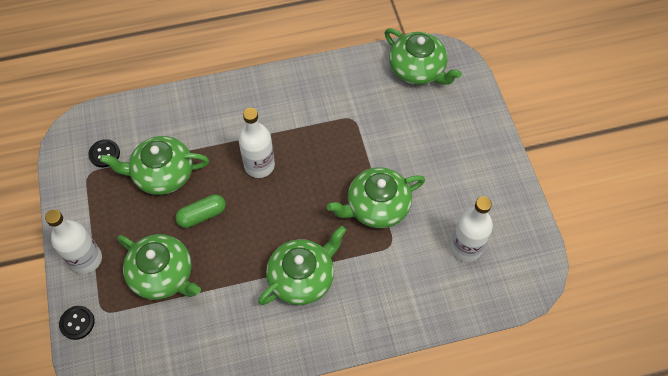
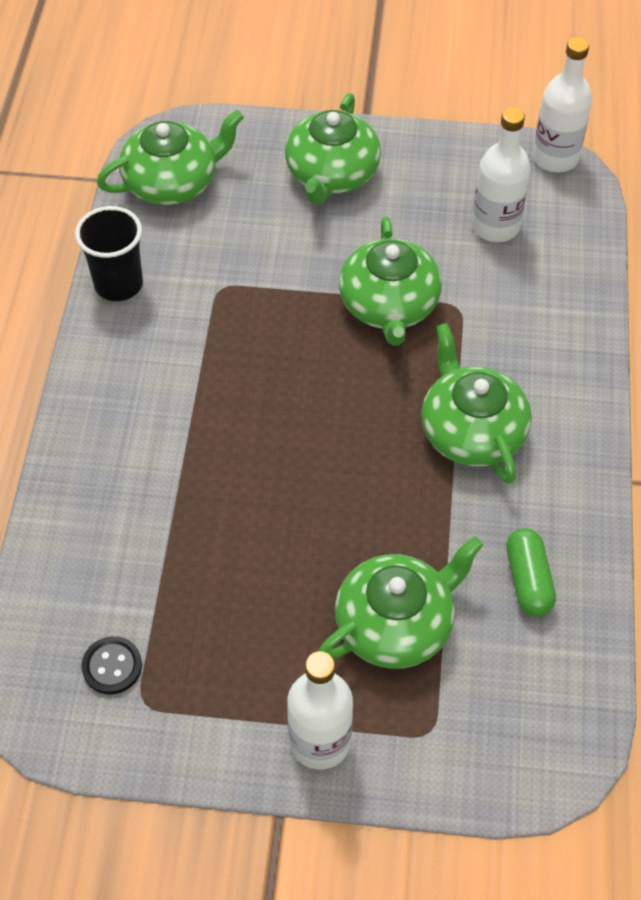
camera: 70 degrees left, 5 degrees down
black button [59,306,95,340] -> none
green teapot [100,136,209,195] -> green teapot moved to [285,93,381,205]
green capsule [175,194,226,228] -> green capsule moved to [506,528,556,616]
white bottle [238,108,275,178] -> white bottle moved to [533,37,592,172]
none -> black cup [75,206,143,301]

